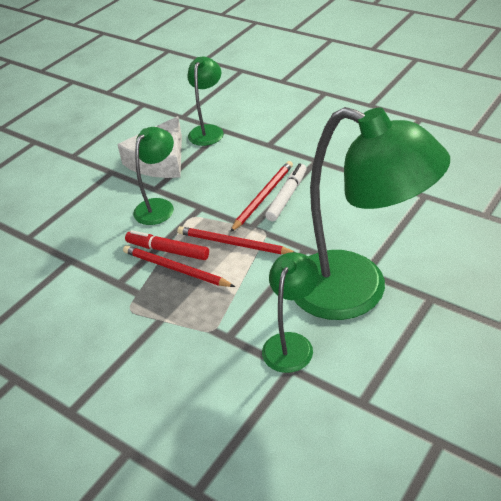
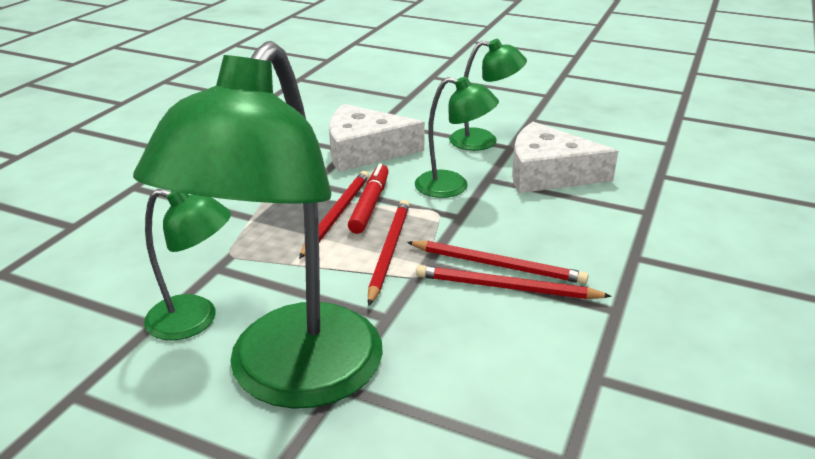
camera: 75 degrees right, 10 degrees down
green lamp [187,57,224,146] -> green lamp moved to [449,39,527,151]
white marker [265,163,307,221] -> red pencil [416,265,612,299]
none -> white cheese [329,104,425,172]

